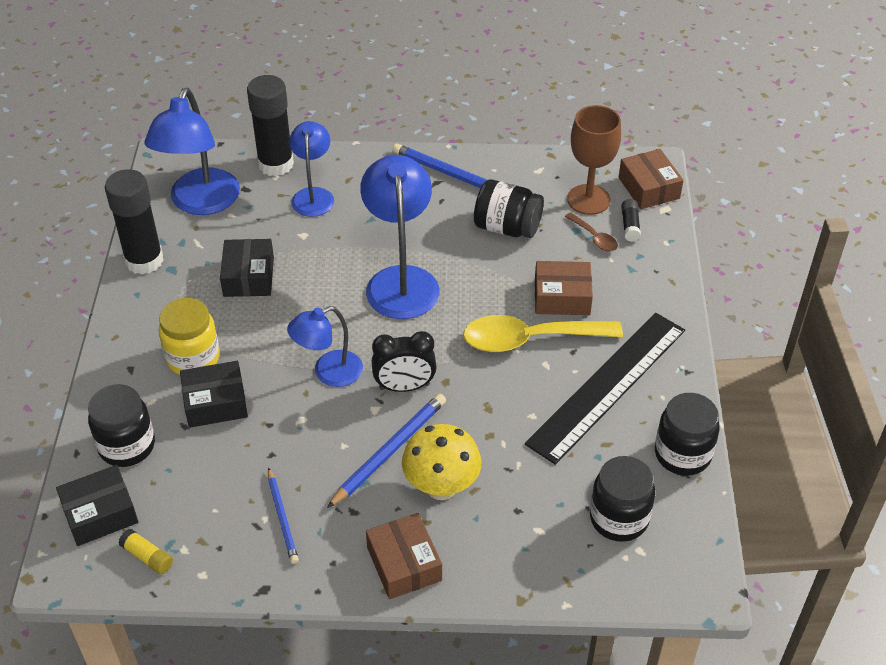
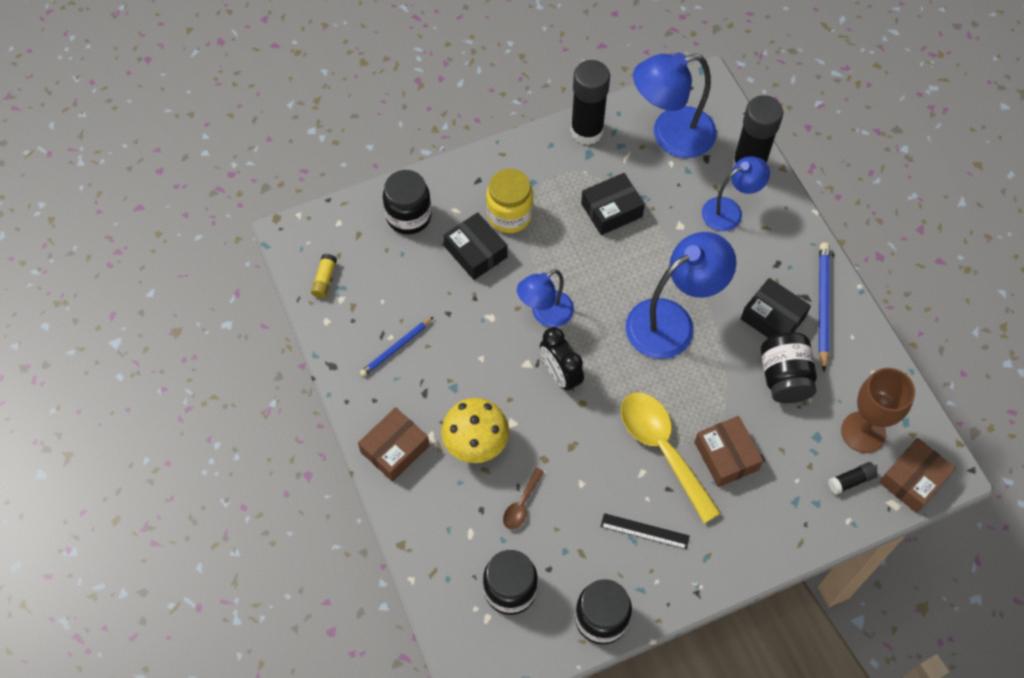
camera: 65 degrees right, 15 degrees up
black box [56,465,138,546] -> black box moved to [741,278,811,338]
blue lamp [287,306,363,387] -> blue lamp turned 75 degrees counterclockwise [517,269,574,327]
blue pencil [327,394,446,508] -> none
black ruler [525,313,685,465] -> black ruler [600,513,690,549], size x0.42
brown spoon [565,213,618,251] -> brown spoon moved to [503,468,544,530]

